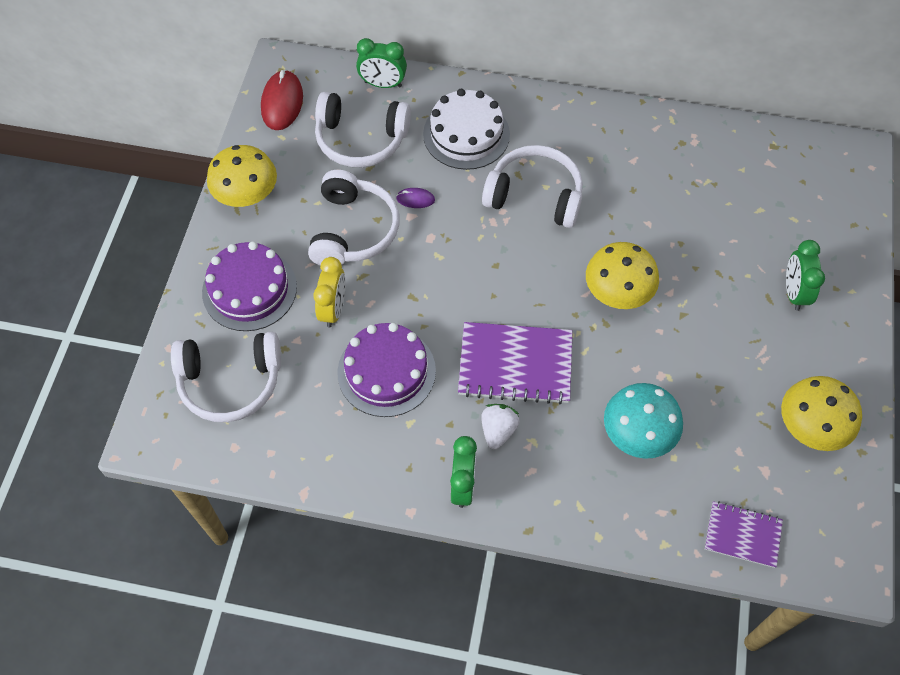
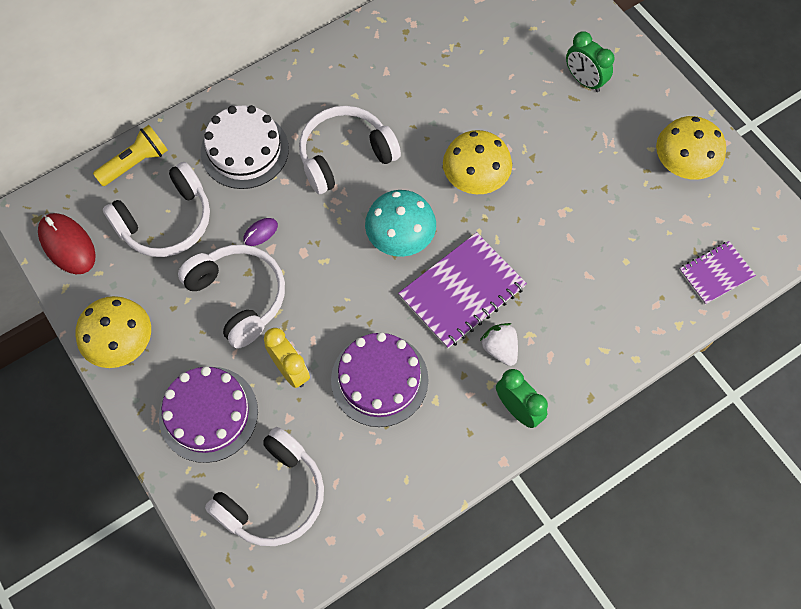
camera: 45 degrees left, 5 degrees up
green clock [356,38,407,88] -> yellow flashlight [93,125,168,186]
turquoise mushroom [604,383,683,459] -> turquoise mushroom moved to [365,190,436,257]

